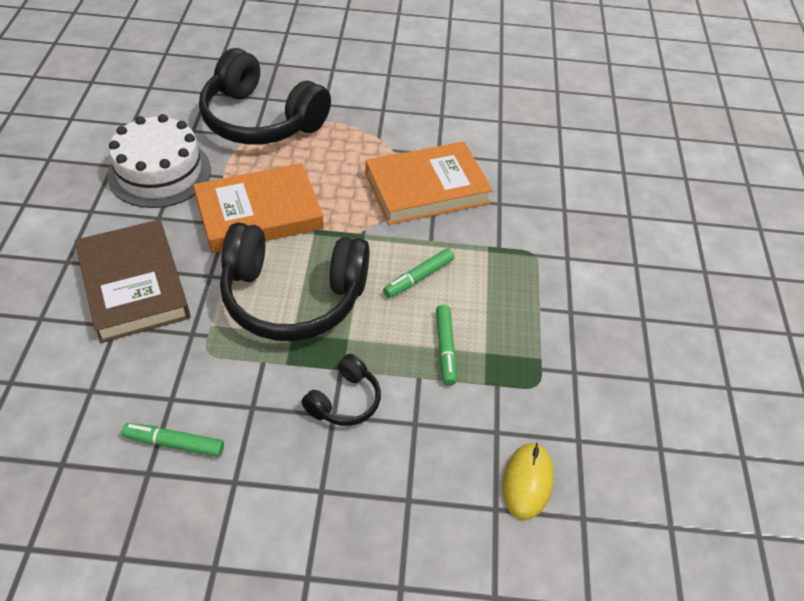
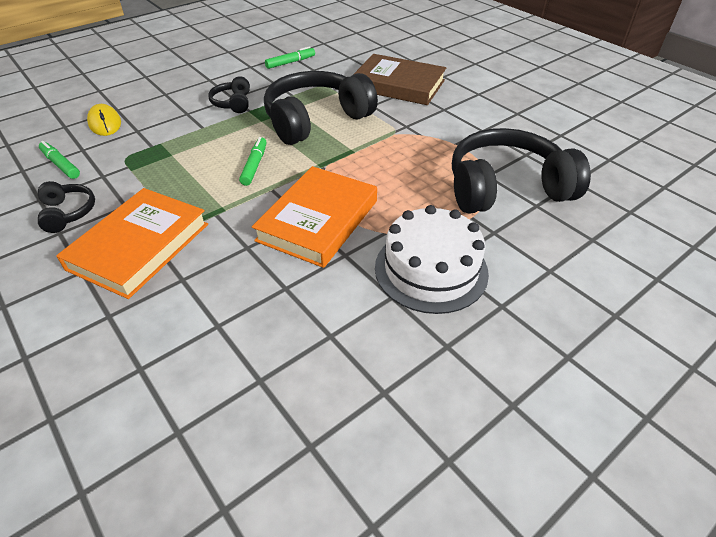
camera: 140 degrees right, 5 degrees down
white cake [107,114,211,208] -> white cake moved to [375,205,489,314]
orange book [193,163,324,253] -> orange book moved to [56,188,208,299]
green marker [436,305,456,386] -> green marker moved to [39,141,80,179]
none -> black headphones [38,181,95,233]

